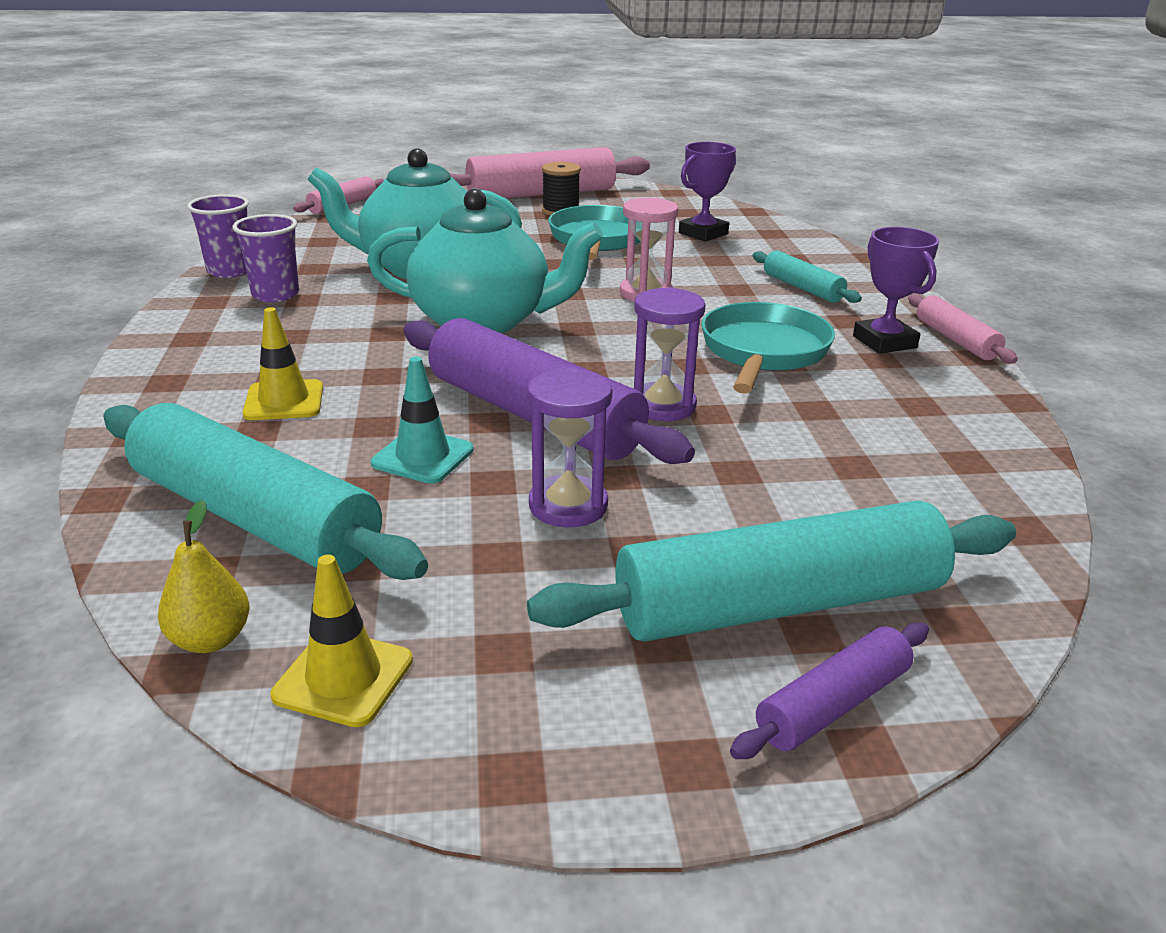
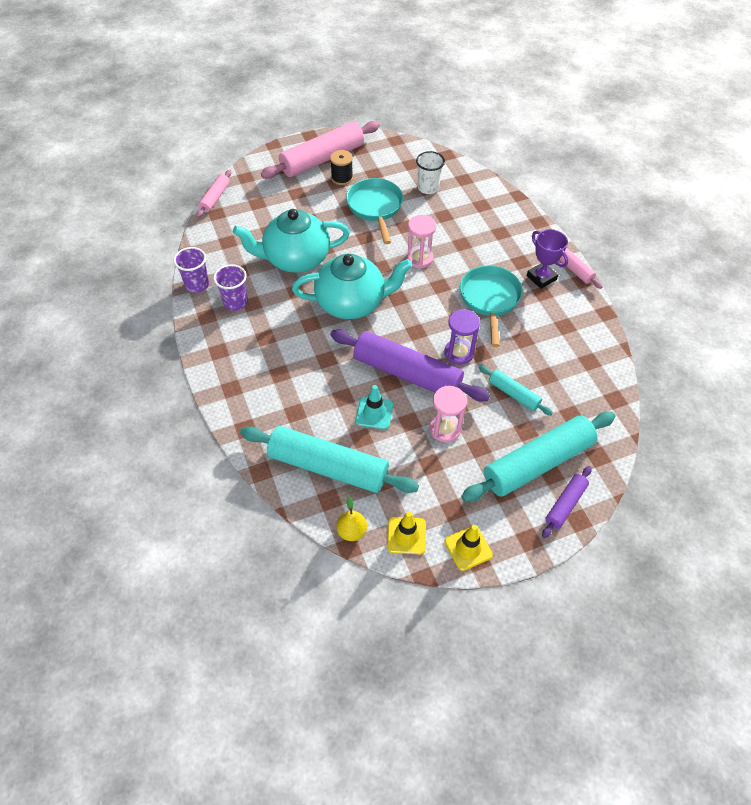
camera: 15 degrees left, 25 degrees up
yellow traffic cone [242,307,323,420] -> yellow traffic cone moved to [445,525,493,571]
purple hourglass [527,368,612,527] -> pink hourglass [429,386,467,442]
purple trophy [679,142,736,242] -> white cup [416,151,445,194]
turquoise rolling pin [753,250,862,303] -> turquoise rolling pin moved to [479,366,553,415]

